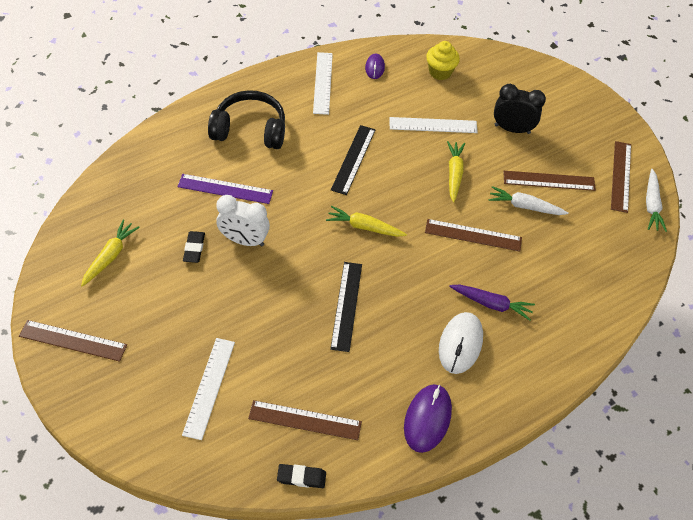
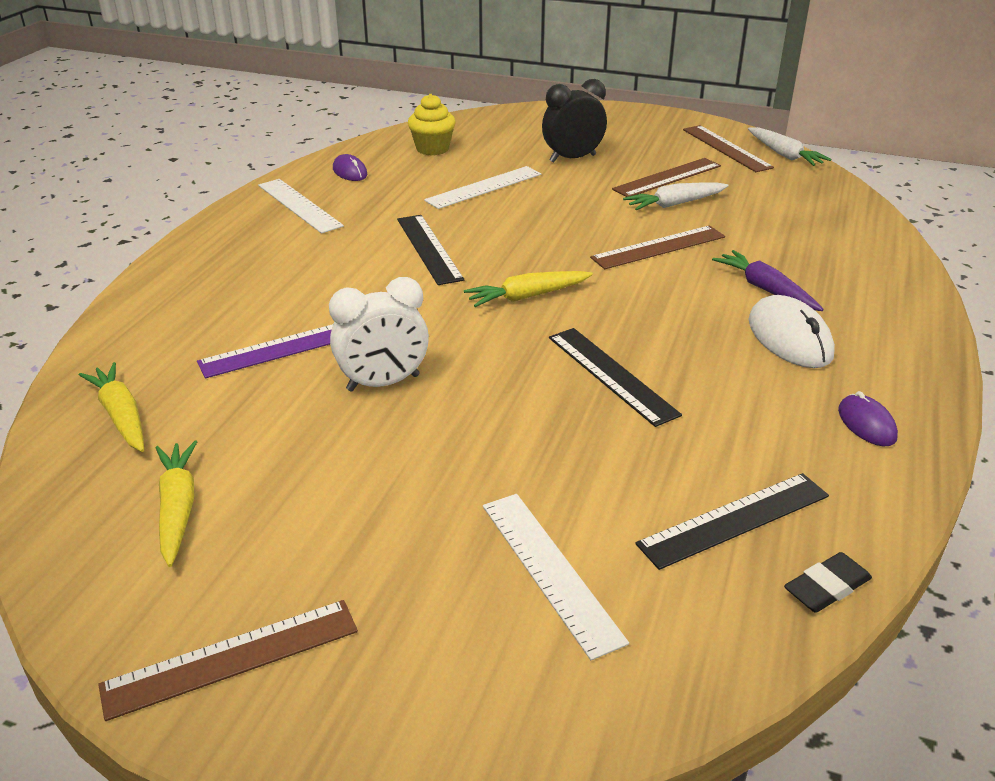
camera: 35 degrees left, 20 degrees down
black eraser [183,231,205,263] -> none
black headphones [208,90,285,149] -> none
brown ruler [248,400,362,440] -> black ruler [635,473,829,570]
purple mouse [404,384,452,453] -> purple mouse [838,391,898,446], size x0.59
yellow carrot [447,141,465,203] -> yellow carrot moved to [79,362,144,452]
purple carrot [449,285,535,321] -> purple carrot turned 105 degrees counterclockwise [712,250,824,311]

